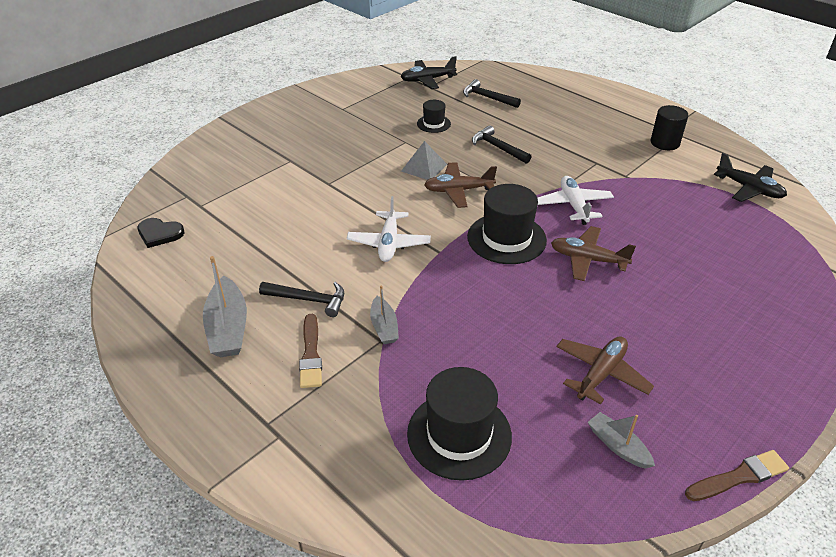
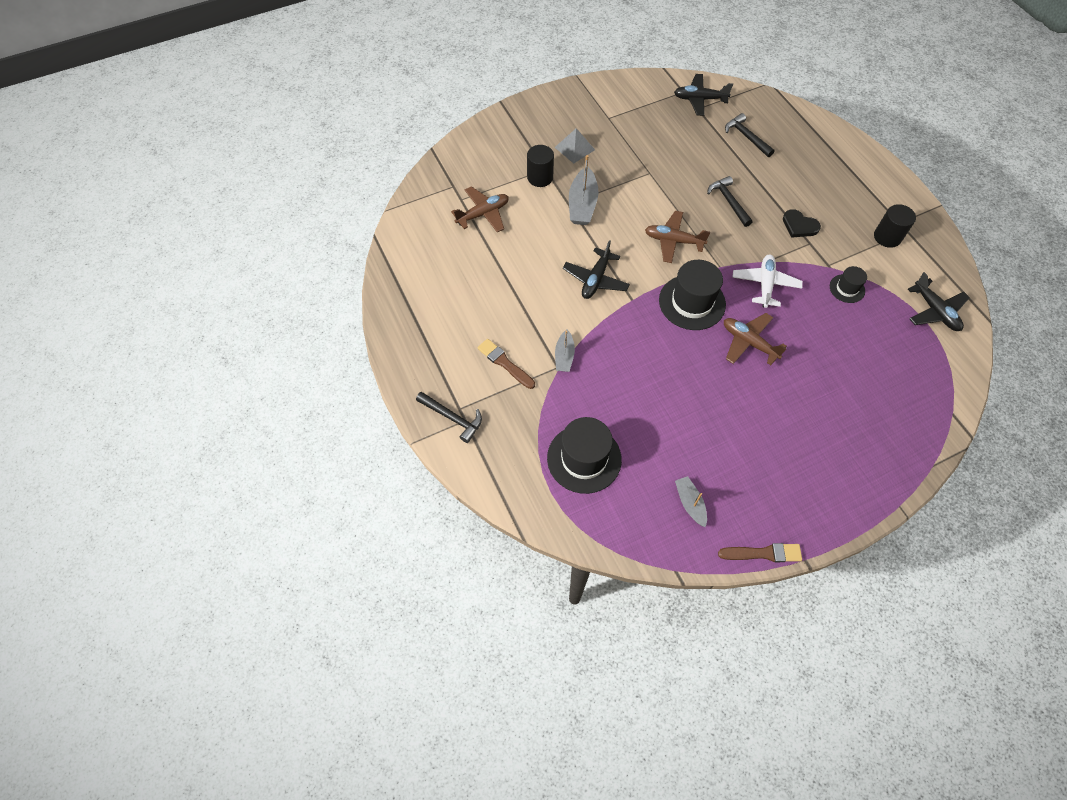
camera: 20 degrees right, 20 degrees up
black heart [137,218,184,248] -> black heart moved to [783,209,821,238]
grey boat [203,256,247,357] -> grey boat moved to [569,155,598,225]
black hammer [259,282,344,317] -> black hammer moved to [416,392,482,443]
brown brush [299,314,322,388] -> brown brush turned 120 degrees clockwise [477,339,535,389]
white plane [347,196,431,262] -> black plane [563,240,630,299]
grey pyramid [401,141,447,180] -> grey pyramid moved to [555,128,595,164]
black hat [417,100,451,133] -> black hat moved to [830,266,867,303]
brown plane [556,337,654,404] -> brown plane moved to [451,186,509,233]
none -> black cylinder [527,145,554,187]

